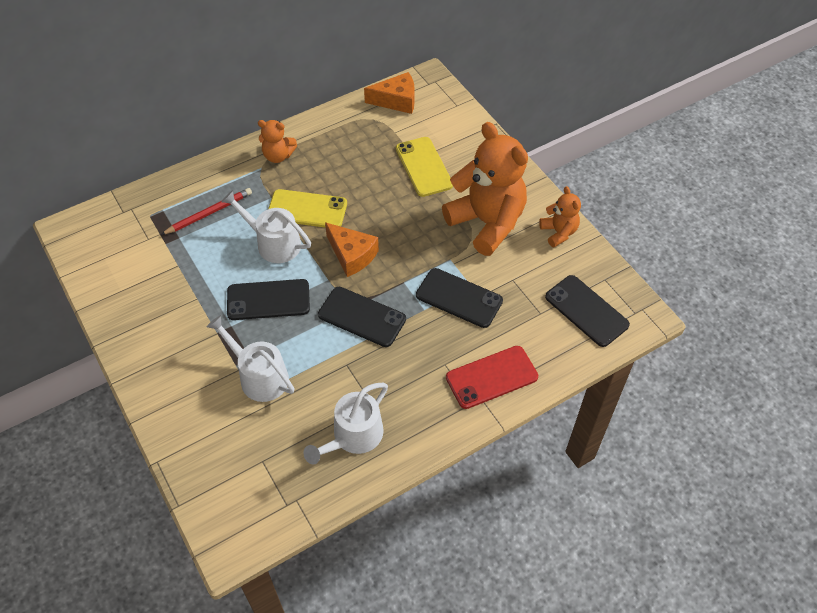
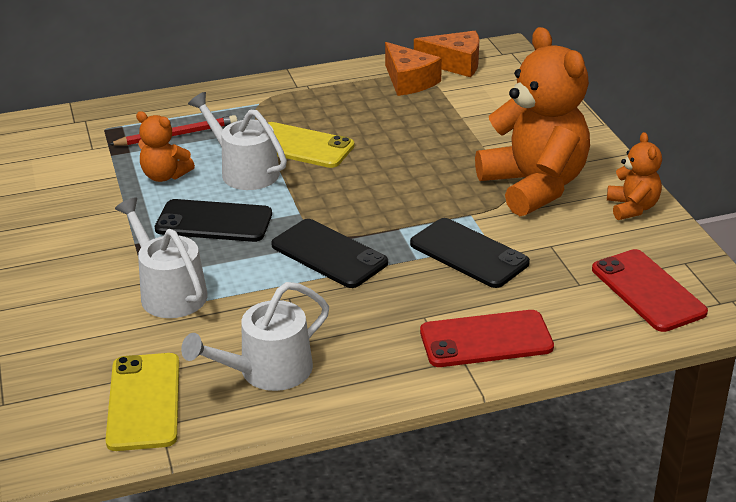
camera: 15 degrees right, 20 degrees down
orange teddy bear [258,120,297,163] -> orange teddy bear moved to [136,111,195,182]
orange cheese [325,222,379,277] -> orange cheese moved to [385,42,442,96]
yellow phone [396,137,453,197] -> yellow phone moved to [105,353,179,451]
black phone [545,275,630,347] -> red phone [592,249,708,332]

